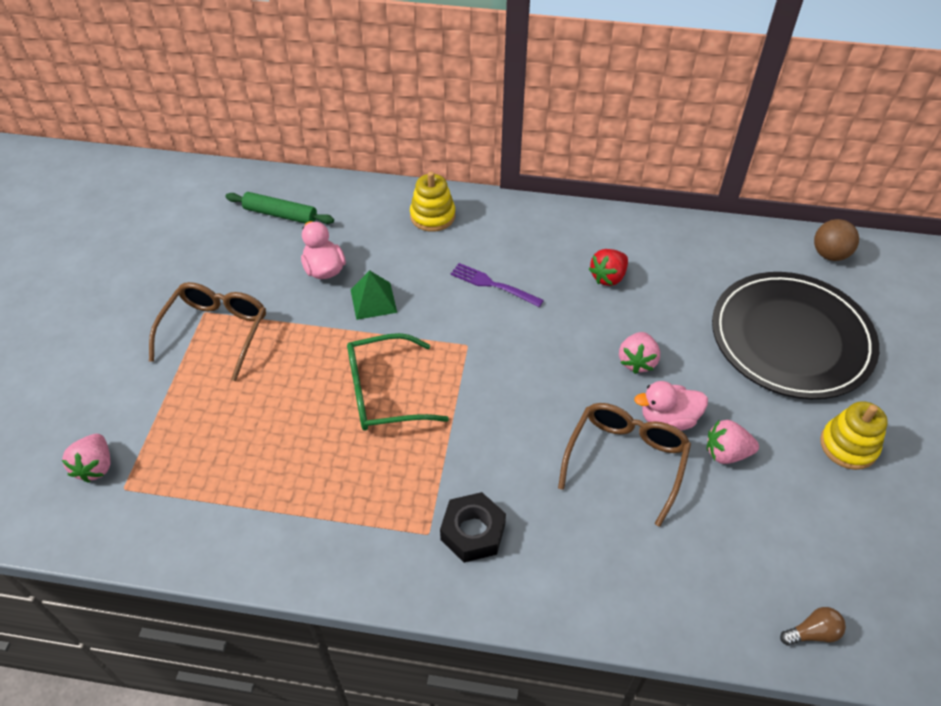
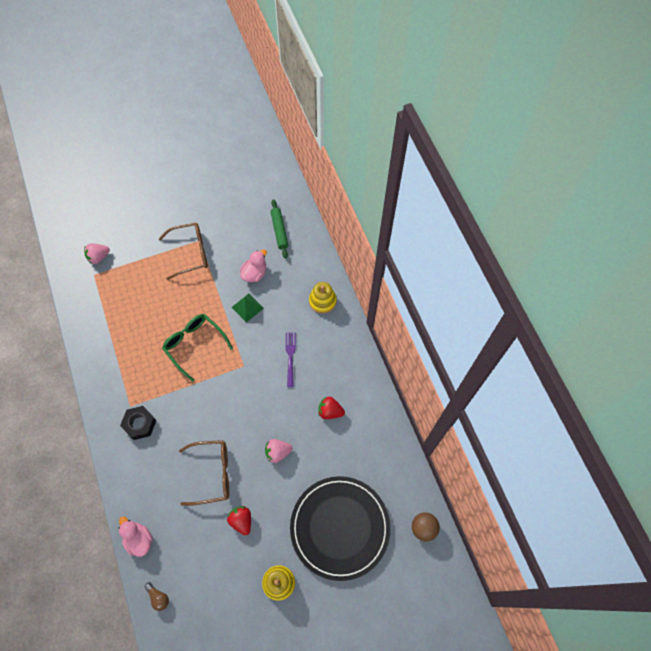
camera: 60 degrees right, 15 degrees up
pink duck [634,381,708,430] -> pink duck moved to [119,517,153,557]
pink strawberry [707,420,759,464] -> red strawberry [227,506,251,535]

